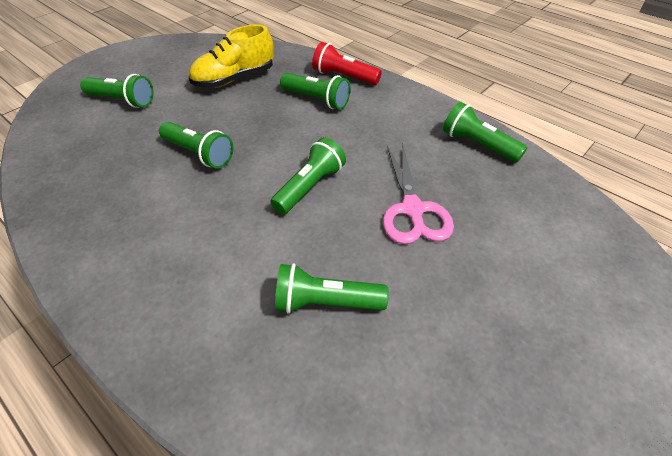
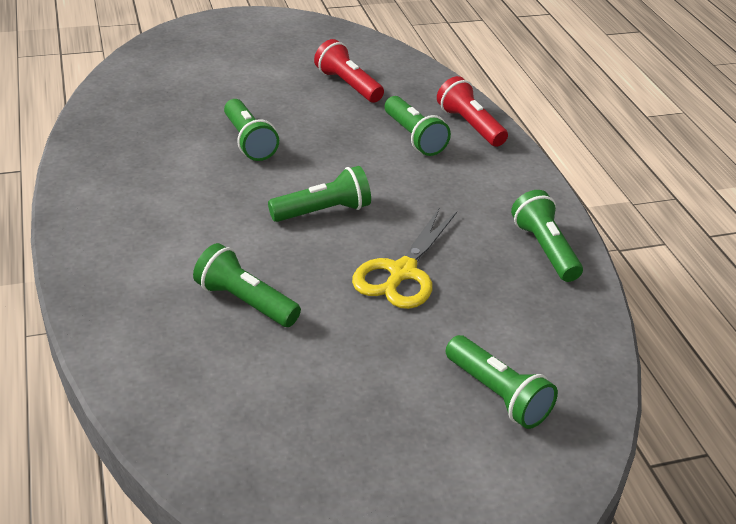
camera: 30 degrees right, 10 degrees down
green flashlight [80,74,154,108] -> green flashlight moved to [446,335,558,429]
yellow shoe [189,25,274,88] -> red flashlight [314,39,384,103]
pink scissors [383,143,454,244] -> yellow scissors [352,207,457,309]

